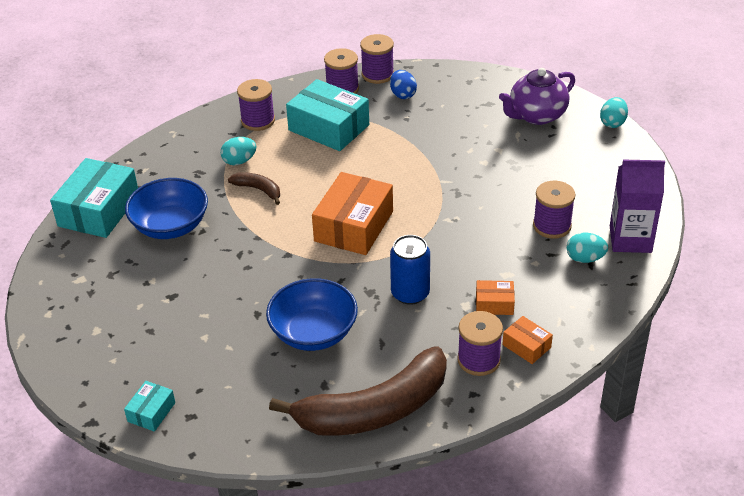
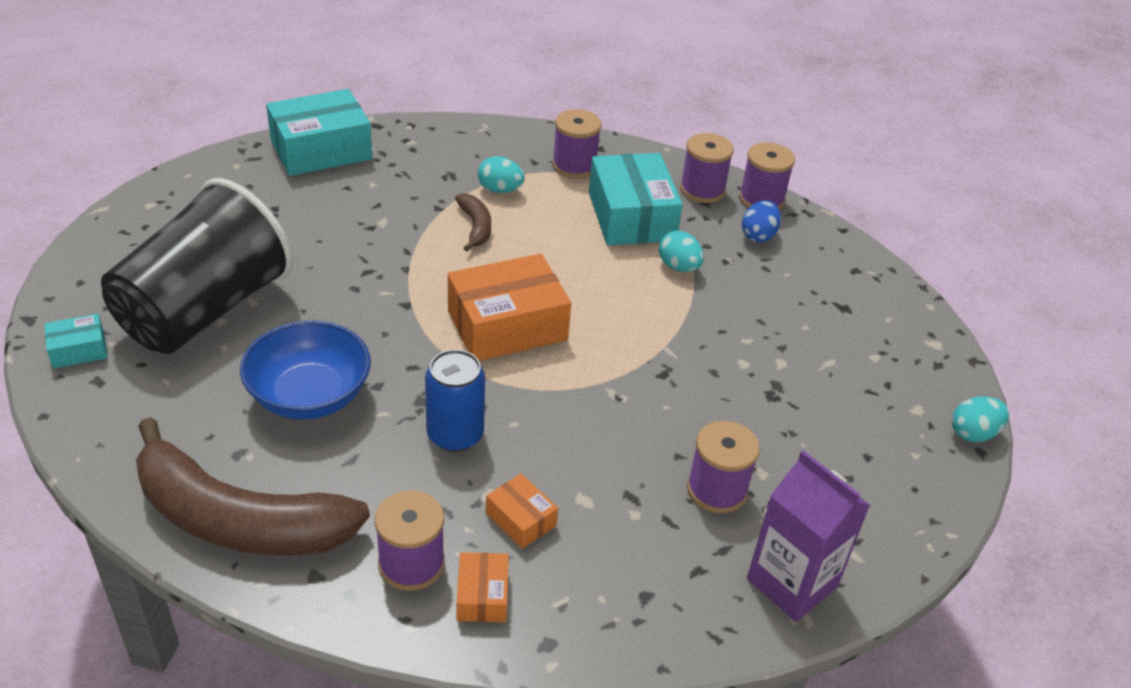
camera: 40 degrees right, 0 degrees up
blue bowl [125,178,208,239] -> none
purple teapot [499,68,575,125] -> none
turquoise egg [567,233,608,263] -> turquoise egg moved to [659,231,704,272]
none -> black cup [101,178,293,354]

